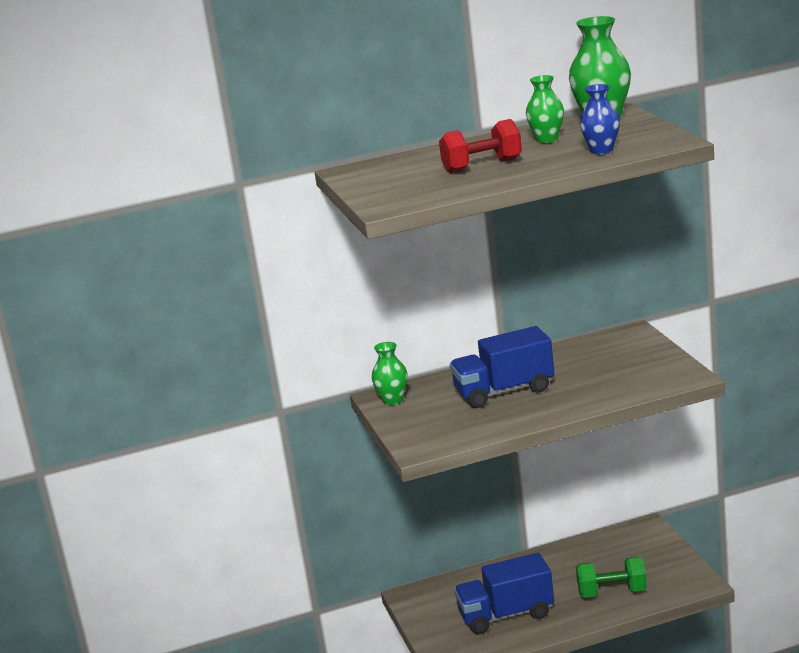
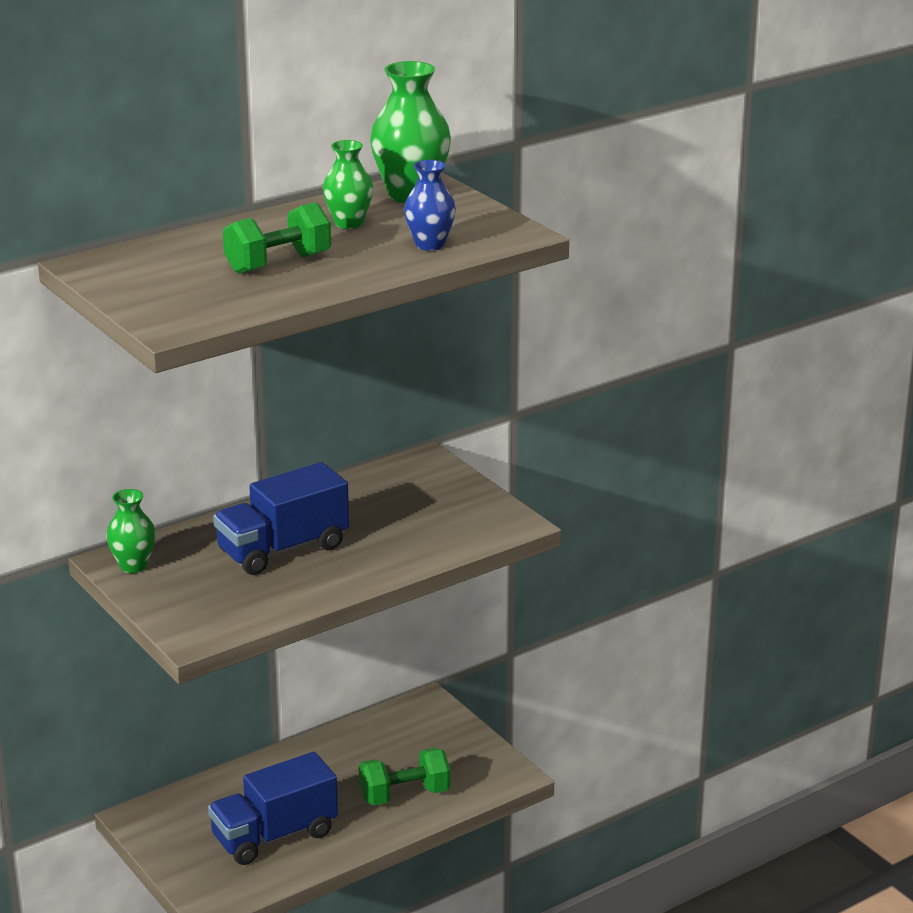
camera: 20 degrees left, 5 degrees up
red dumbbell [439,119,522,173] -> green dumbbell [223,202,331,274]

